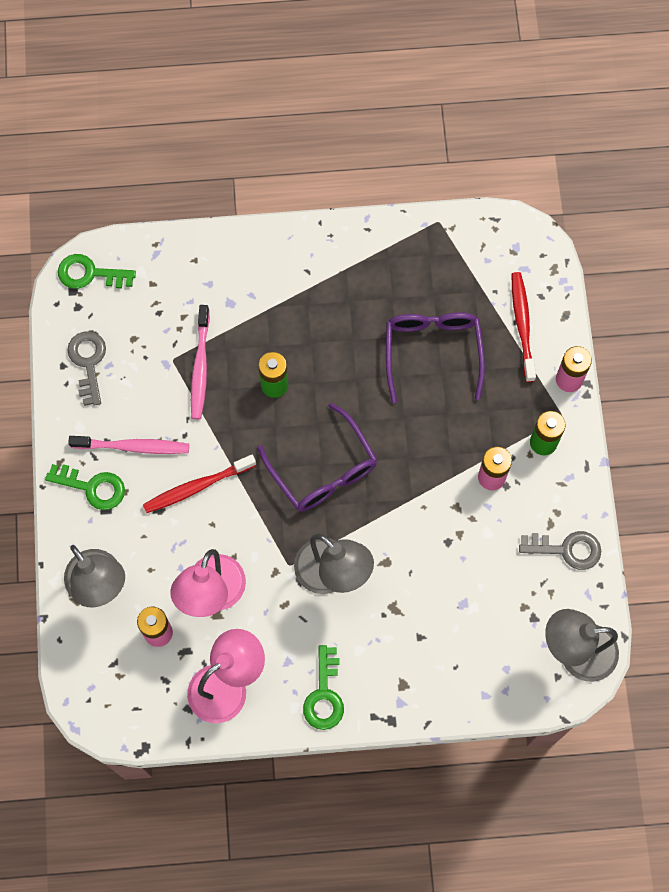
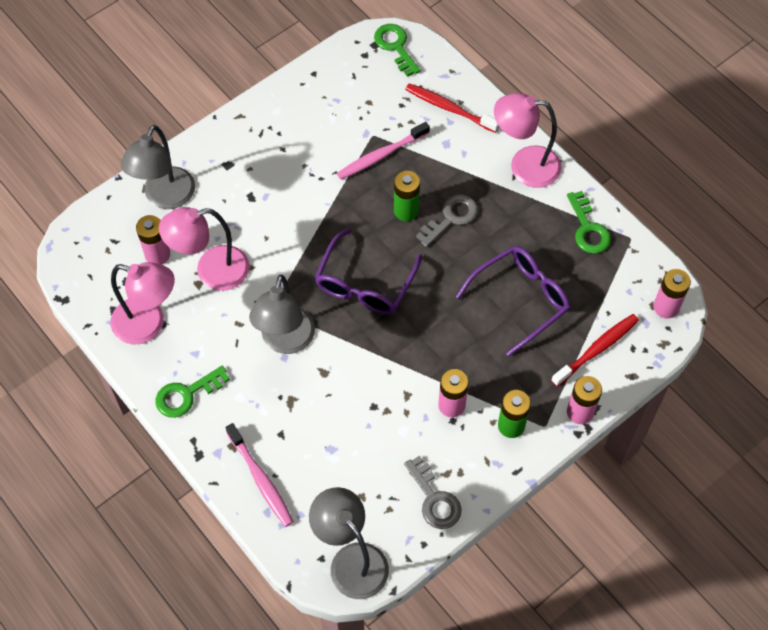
camera: 55 degrees right, 10 degrees down
green key [45,464,125,510] -> green key moved to [567,191,611,254]
grey key [67,331,106,406] -> grey key moved to [416,194,478,247]
pink toothbrush [68,436,189,454] -> pink toothbrush moved to [226,423,294,527]
red toothbrush [143,455,256,513] -> red toothbrush moved to [405,83,499,133]
none -> pink lamp [494,93,561,188]
none -> pink battery [653,269,691,319]

